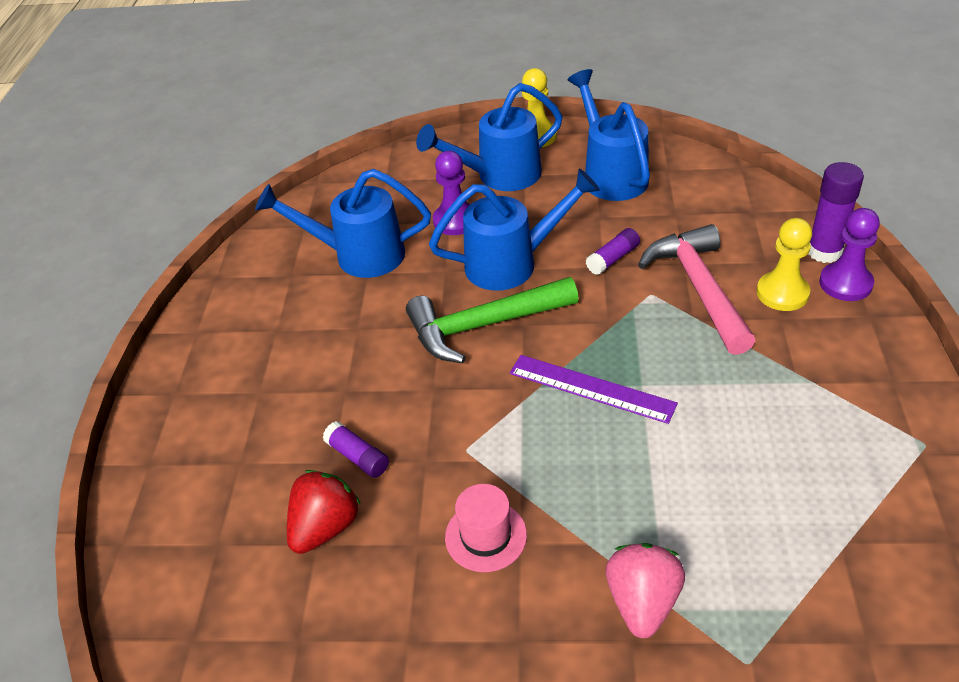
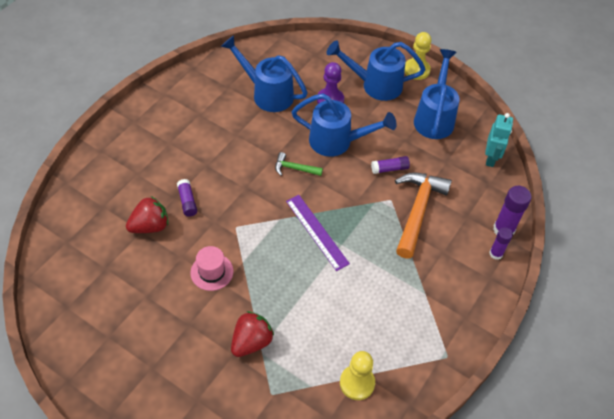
camera: 25 degrees right, 10 degrees up
green hammer [406,277,579,363] -> green hammer [275,152,323,176], size x0.49
pink strawberry [605,543,685,638] -> red strawberry [231,311,274,357]
pink hammer [638,224,756,355] -> orange hammer [395,172,452,259]
yellow pawn [756,218,812,311] -> yellow pawn moved to [340,351,375,400]
purple pawn [819,208,880,301] -> purple glue stick [489,227,513,260]
none -> turquoise robot [485,113,513,167]

